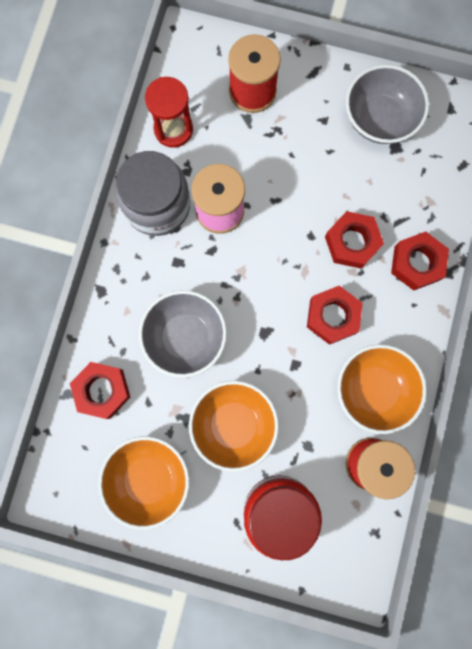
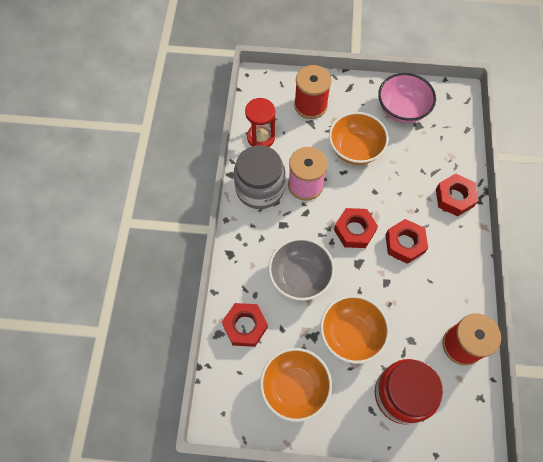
camera: 10 degrees left, 15 degrees down
red nut [325,211,384,269] -> red nut moved to [334,208,378,248]
orange bowl [337,344,427,434] -> orange bowl moved to [329,112,389,165]
grey bowl [346,65,429,144] -> pink bowl [378,73,436,123]

